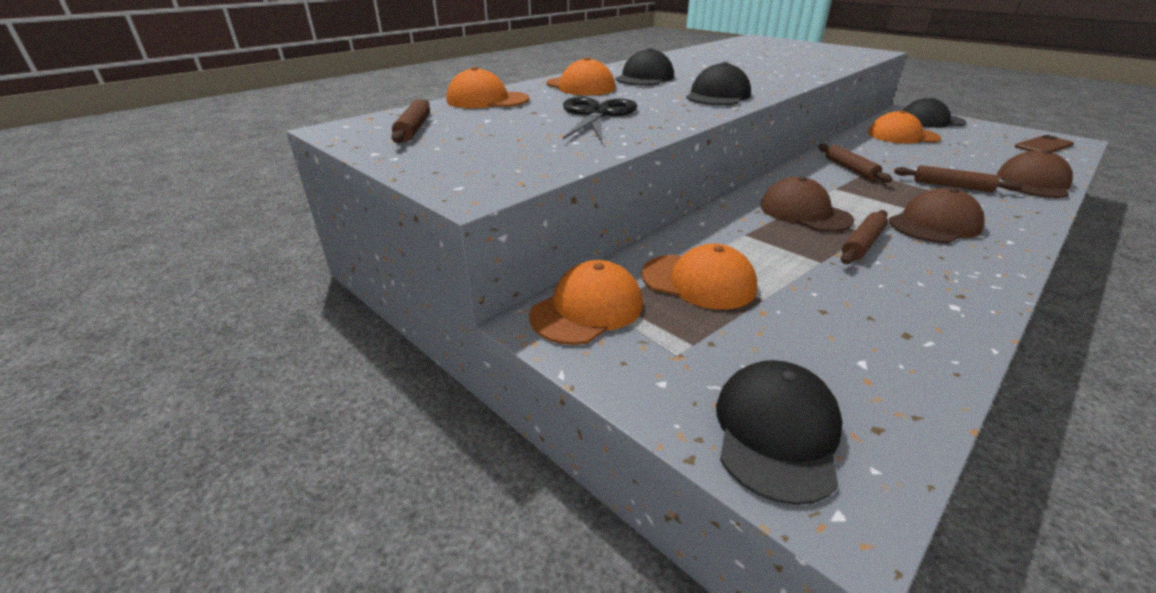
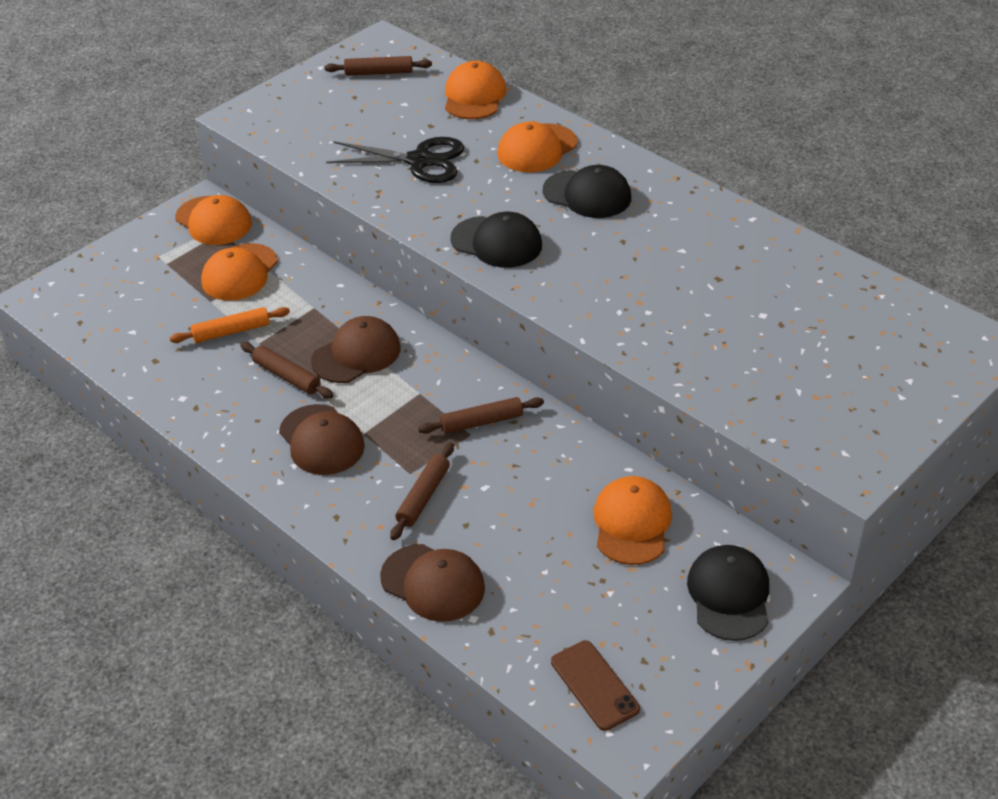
camera: 90 degrees right, 10 degrees up
black cap [716,360,842,505] -> none
none -> orange rolling pin [170,307,290,343]

